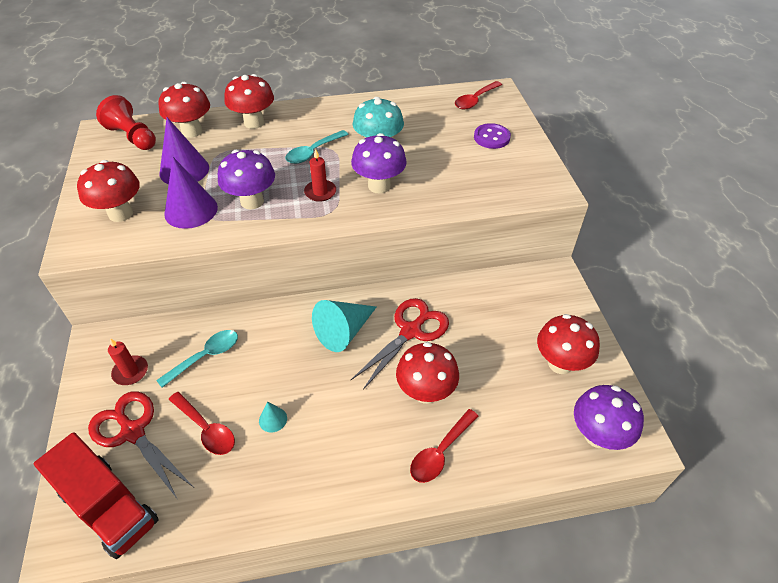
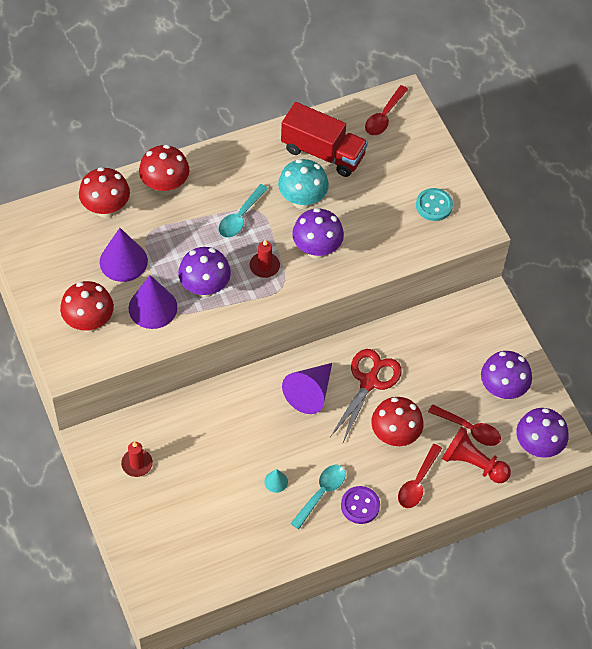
camera: 15 degrees left, 10 degrees up
red truck [34,432,159,559] -> red truck moved to [281,102,368,177]
red scissors [88,391,193,498] -> none
red pawn [96,95,156,150] -> red pawn moved to [442,426,511,483]
turquoise spoon [156,330,238,388] -> turquoise spoon moved to [290,465,346,529]
red spoon [168,392,235,455] -> red spoon moved to [428,404,501,446]
turquoise cone [312,300,377,352] -> purple cone [282,363,332,414]
purple button [474,123,511,149] -> purple button moved to [341,486,380,524]
red mushroom [537,314,600,374] -> purple mushroom [481,351,532,399]
none -> turquoise button [416,188,453,221]

